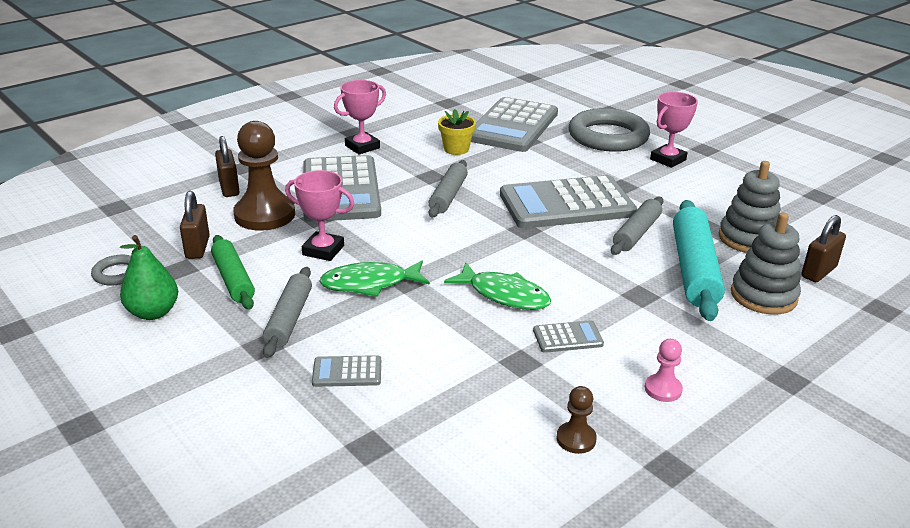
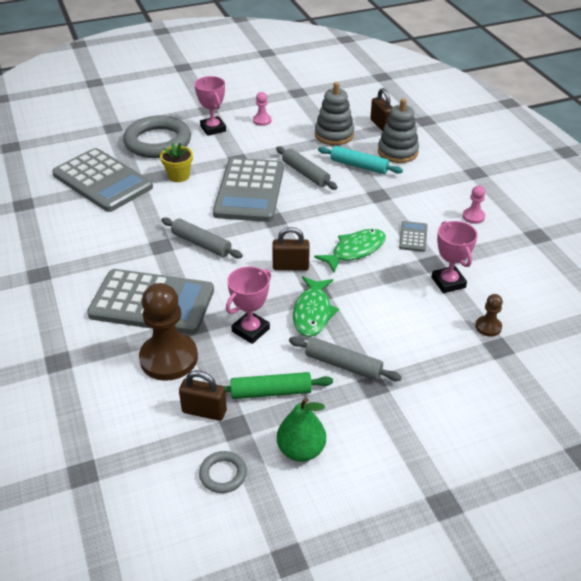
camera: 70 degrees left, 10 degrees up
brown padlock [215,136,240,197] -> brown padlock moved to [272,227,310,271]
grey calculator [312,355,381,387] -> none
pink trophy [334,80,386,155] -> pink trophy moved to [432,221,478,293]
yellow flower pot [438,109,476,155] -> yellow flower pot moved to [160,142,193,182]
brown pawn [556,386,597,454] -> brown pawn moved to [476,294,503,337]
turquoise rolling pin [673,200,725,321] -> turquoise rolling pin [318,146,403,174], size x0.63
none -> pink pawn [253,92,272,126]

